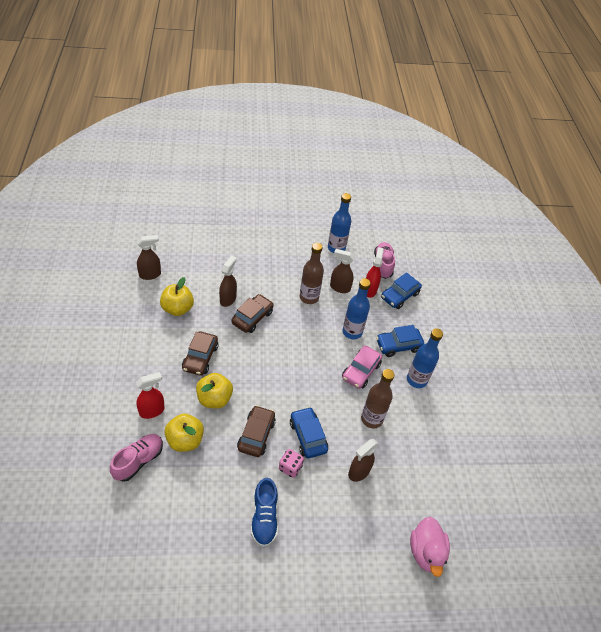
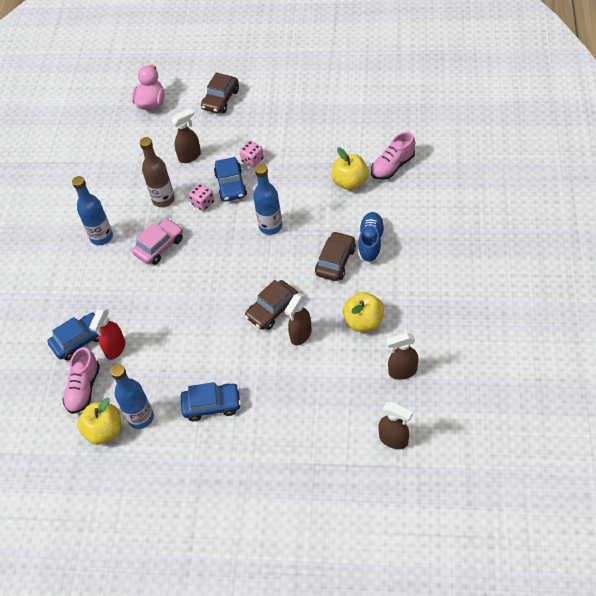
camera: 160 degrees left, 5 degrees up
red spray bottle [136,372,165,419] -> none
yellow apple [196,373,233,408] -> yellow apple moved to [77,398,121,445]
brown car [237,405,276,457] -> brown car moved to [201,72,239,114]
blue shoe [251,478,278,547] -> blue shoe moved to [358,212,385,263]
brown bottle [300,243,324,304] -> none
brown spray bottle [330,249,355,293] -> brown spray bottle moved to [378,402,413,449]
blue bottle [343,278,371,339] -> blue bottle moved to [253,164,282,235]
blue car [376,325,424,357] -> blue car moved to [180,382,241,421]
none -> pink dice [189,184,214,211]

